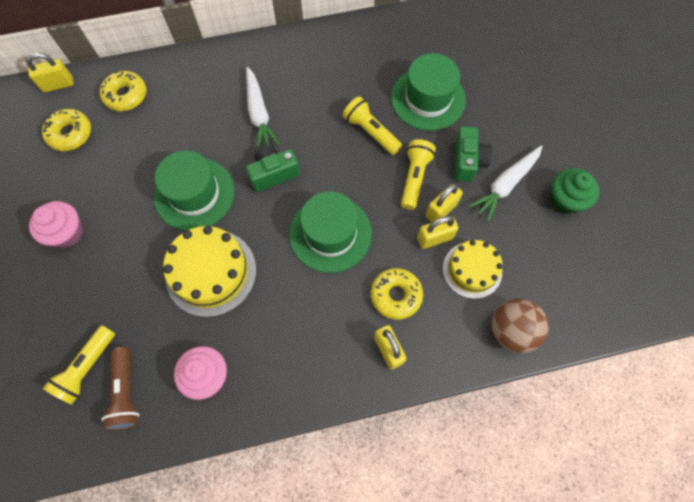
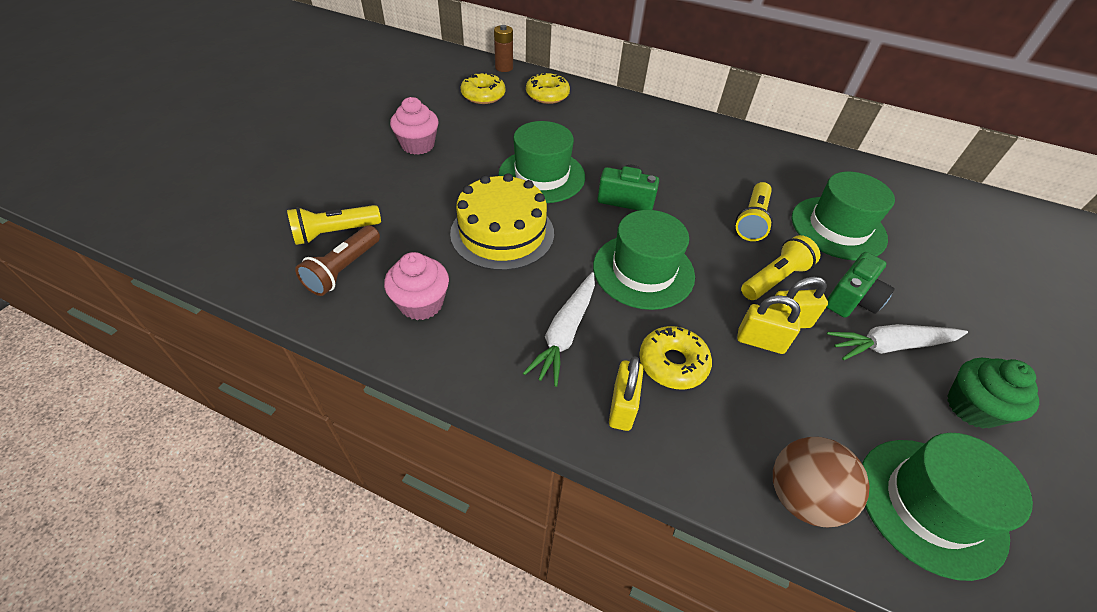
camera: 35 degrees right, 20 degrees down
yellow padlock [26,52,74,92] -> brown battery [494,25,513,72]
white carrot [246,67,280,150] -> white carrot moved to [523,272,595,387]
yellow flashlight [343,96,402,155] -> yellow flashlight turned 150 degrees counterclockwise [736,182,773,241]
yellow cake [443,240,503,299] -> none
none -> green hat [862,433,1033,581]

